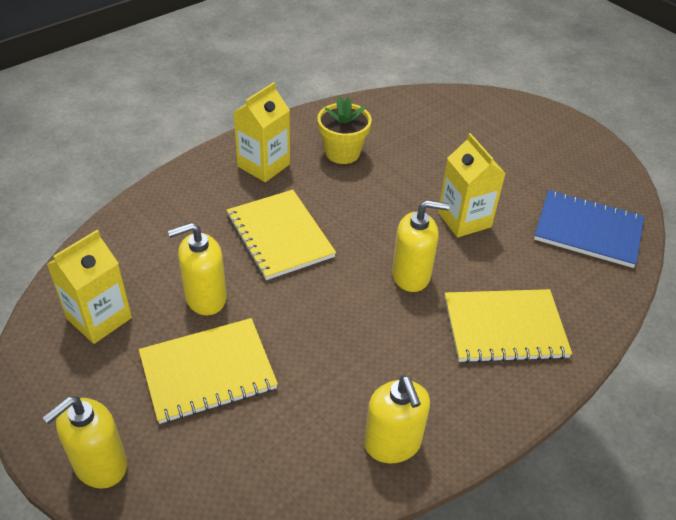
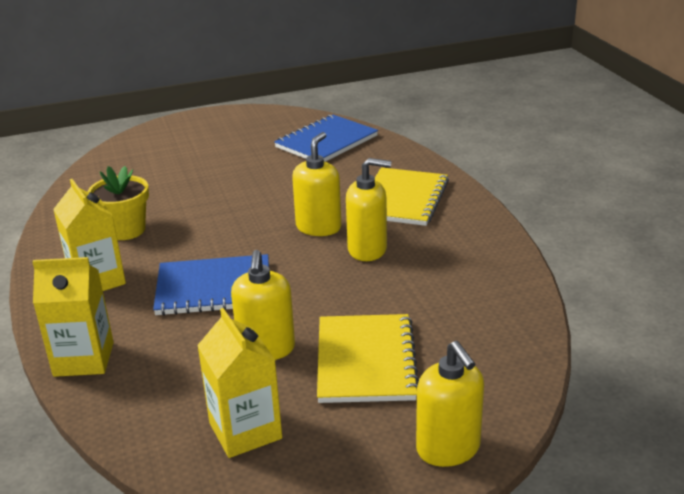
camera: 65 degrees left, 15 degrees down
yellow notebook [227,190,336,280] -> blue notebook [153,254,269,316]
yellow soap dispenser [364,375,430,463] -> yellow soap dispenser moved to [346,158,391,261]
yellow carton [438,133,506,237] -> yellow carton moved to [32,257,114,377]

